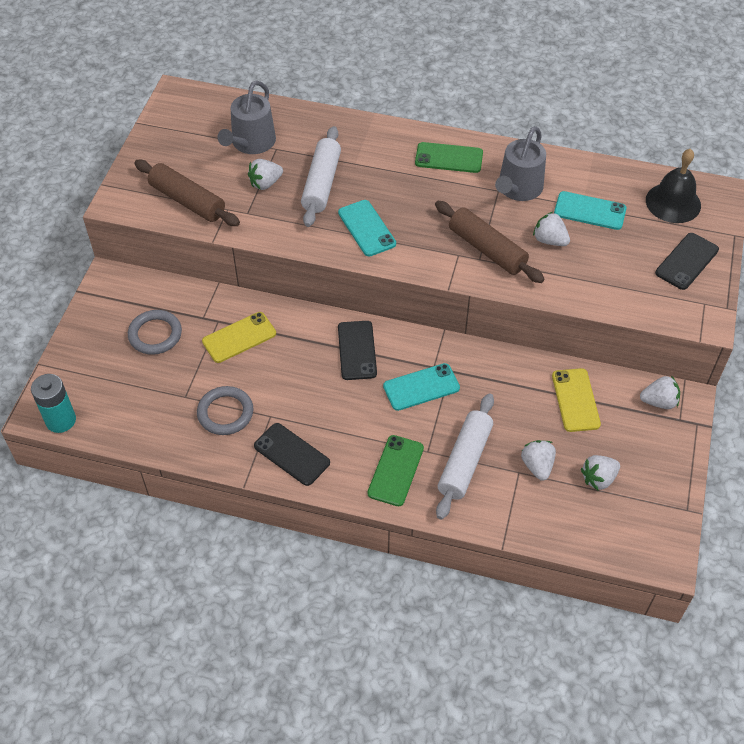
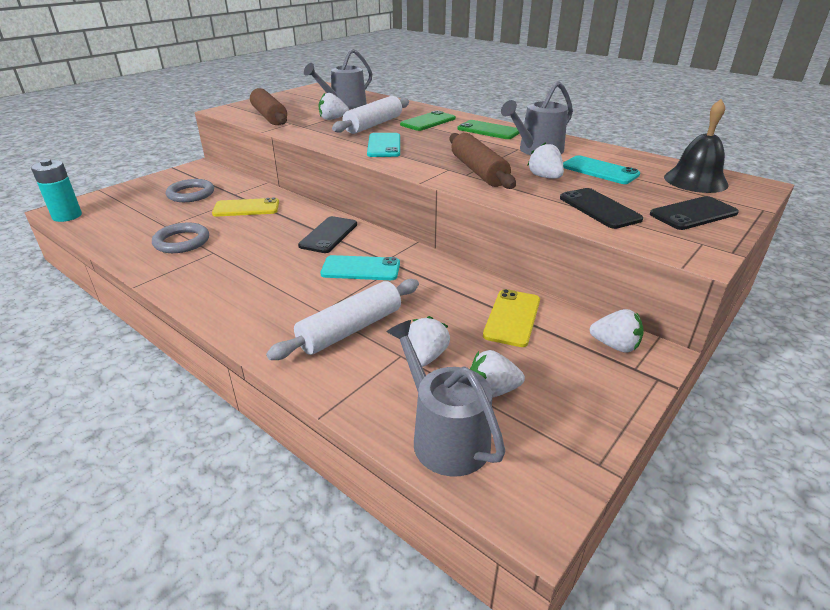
camera: 25 degrees right, 20 degrees down
black phone [254,423,330,486] -> black phone moved to [560,188,643,229]
green phone [367,435,424,506] -> green phone moved to [400,110,456,131]
none -> grey watering can [387,320,505,477]

